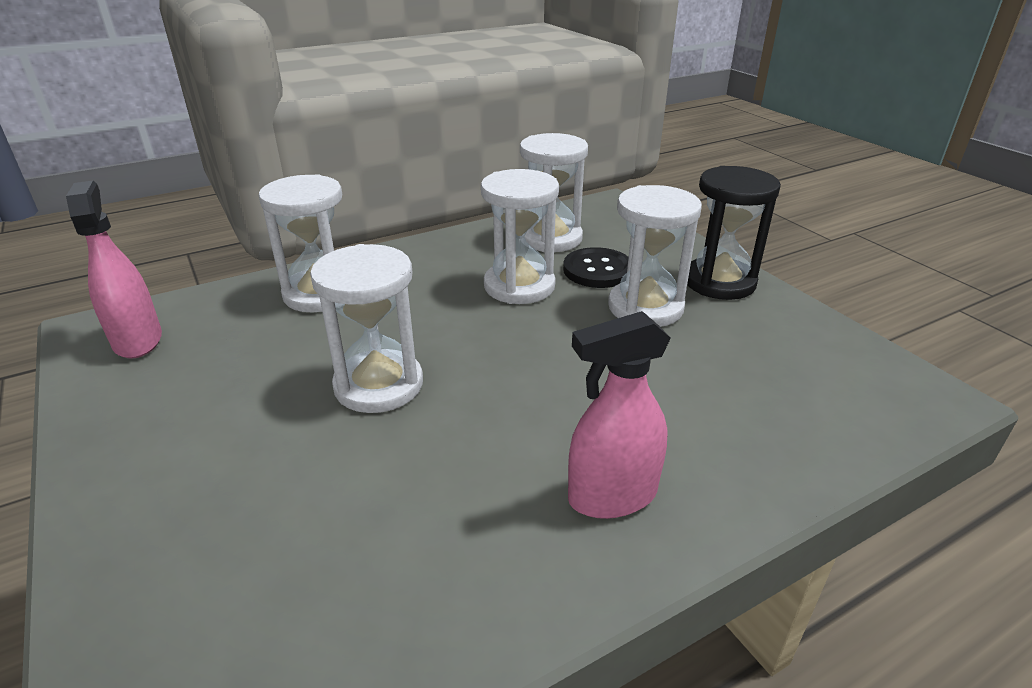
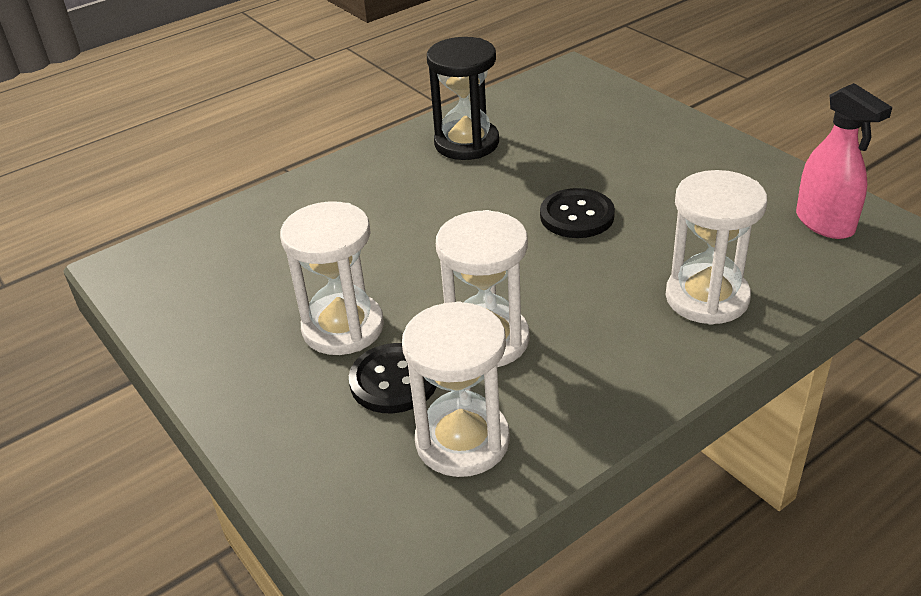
camera: 175 degrees right, 5 degrees up
white hourglass [310,244,423,413] -> black button [540,188,615,238]
pink spray bottle [568,311,671,519] -> none
black hourglass [687,166,781,300] -> black hourglass moved to [427,37,499,160]

